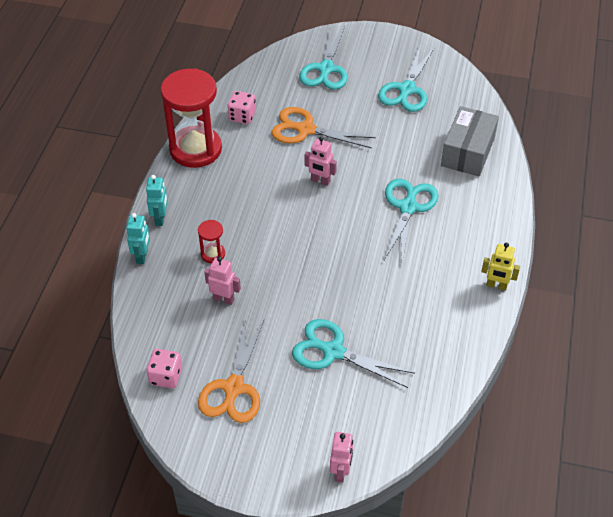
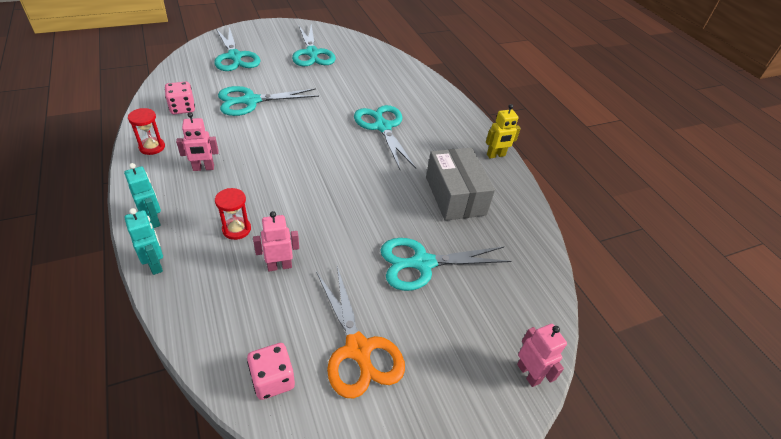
camera: 40 degrees left, 5 degrees down
red hourglass [161,69,222,168] -> red hourglass [128,108,165,155], size x0.43
orange scissors [271,107,376,148] -> turquoise scissors [218,86,319,116]
pink robot [304,137,337,186] -> pink robot moved to [176,112,218,171]
grey box [441,106,499,177] -> grey box moved to [426,148,495,221]

